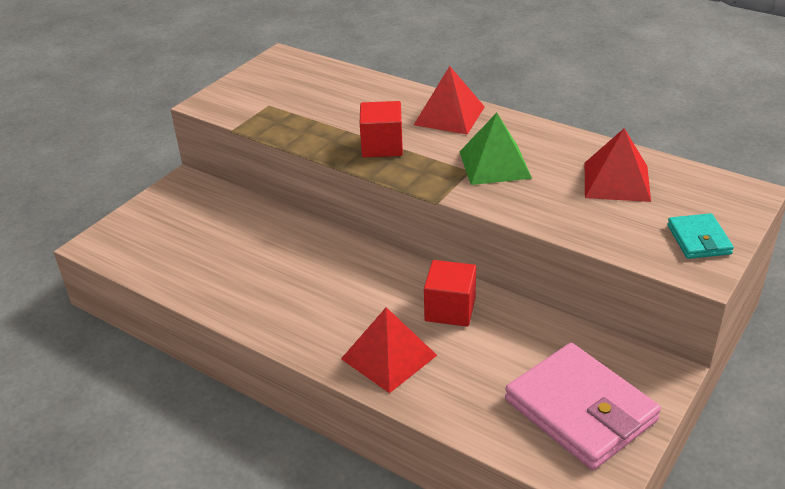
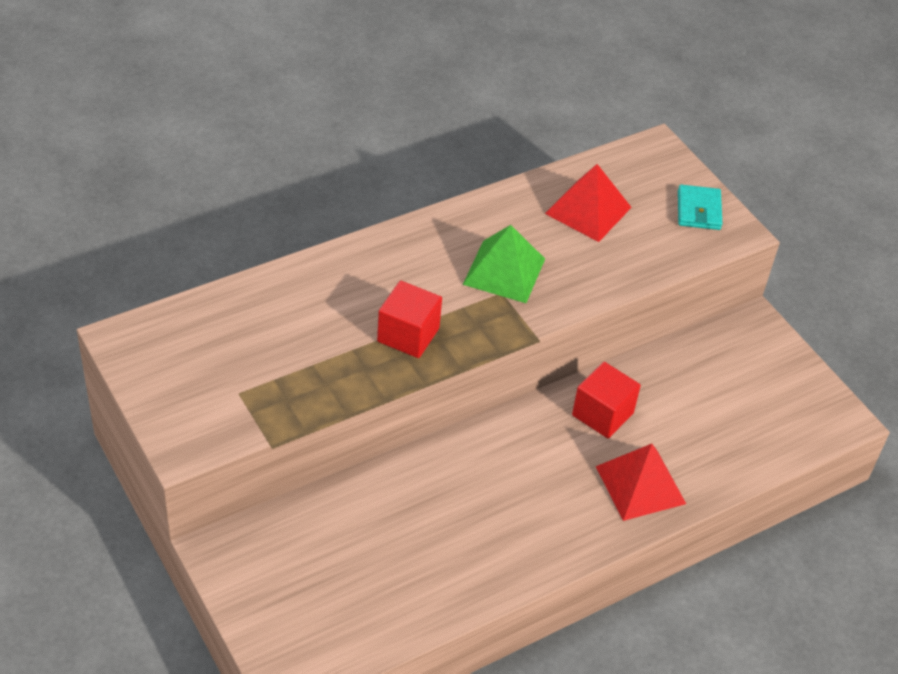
camera: 70 degrees left, 10 degrees up
red pyramid [414,66,485,135] -> none
pink wallet [505,343,661,470] -> none
turquoise wallet [667,213,734,259] -> turquoise wallet turned 75 degrees clockwise [678,185,722,230]

